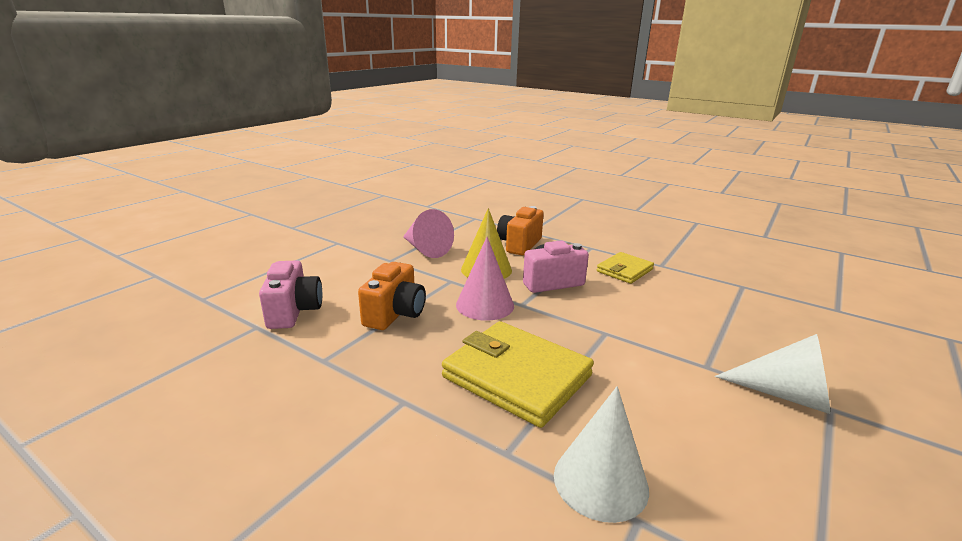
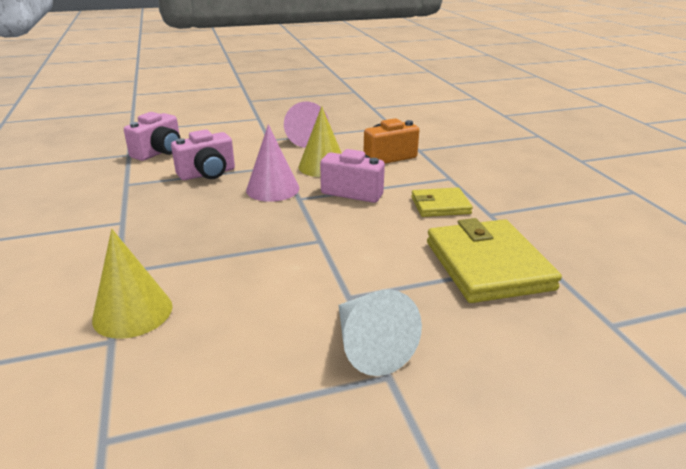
camera: 40 degrees right, 5 degrees up
orange camera [358,262,426,330] -> pink camera [171,129,235,180]
yellow wallet [442,321,594,428] -> yellow wallet moved to [427,218,562,303]
white cone [554,386,649,523] -> yellow cone [92,229,173,339]

